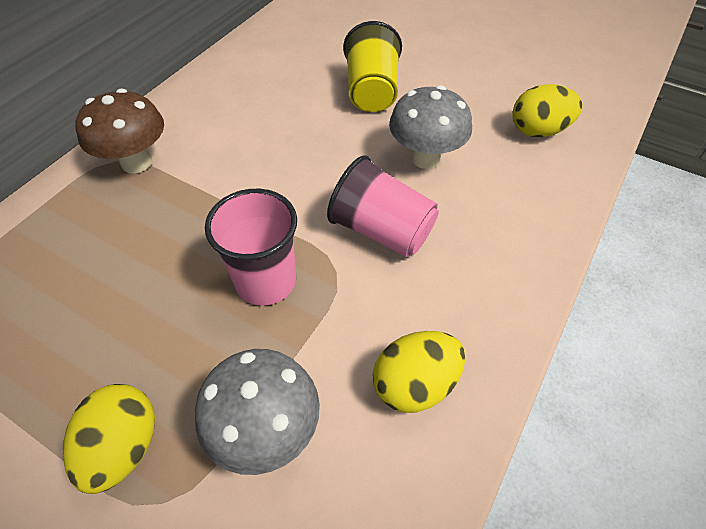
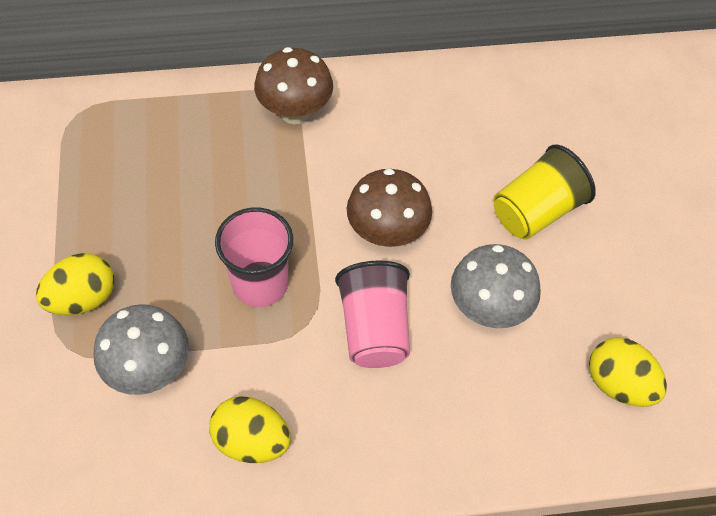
camera: 50 degrees right, 5 degrees up
none -> brown mushroom [347,168,432,248]

